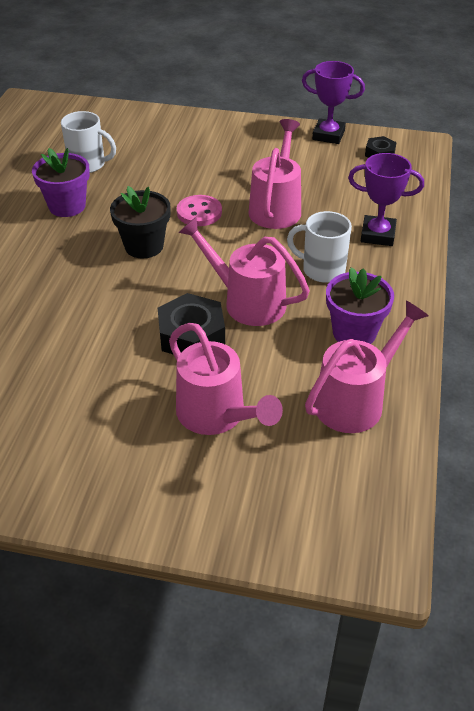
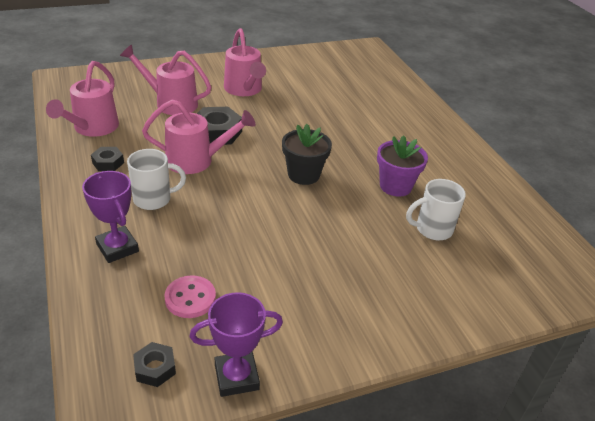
camera: 145 degrees right, 5 degrees down
pink button [177,195,222,226] -> pink button moved to [164,275,216,318]
pink watering can [249,119,301,229] -> pink watering can moved to [224,28,266,96]
purple flower pot [326,267,394,344] -> black nut [91,147,124,171]
purple trophy [348,153,424,246] -> purple trophy turned 75 degrees clockwise [82,171,139,263]

